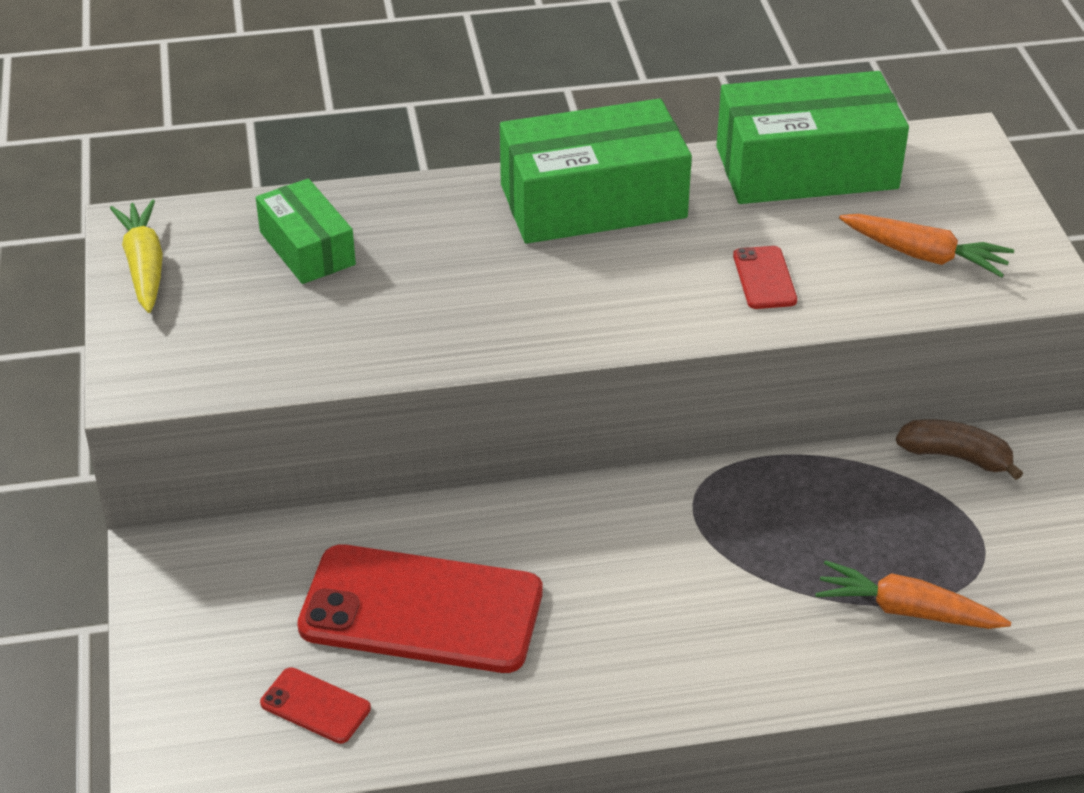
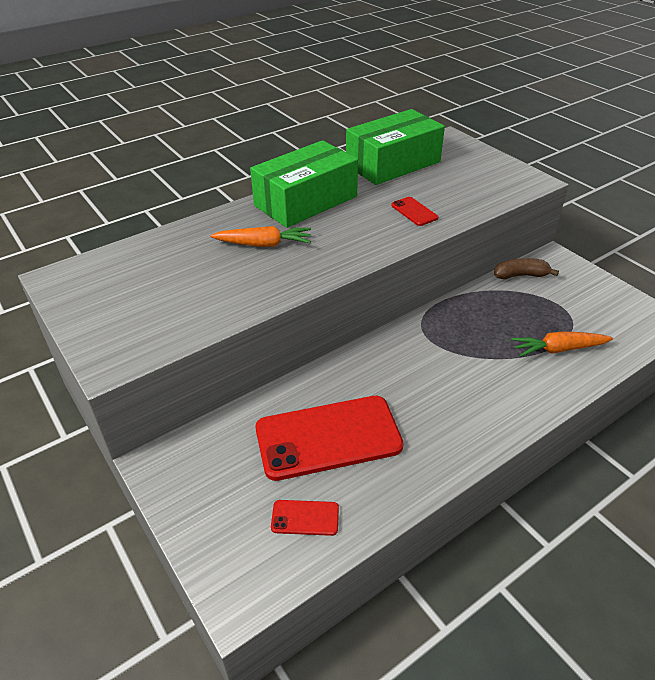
camera: 25 degrees left, 0 degrees up
yellow carrot [110,200,163,313] -> none
green box [256,178,356,284] -> none
orange carrot [839,214,1014,277] -> orange carrot moved to [210,226,311,247]

